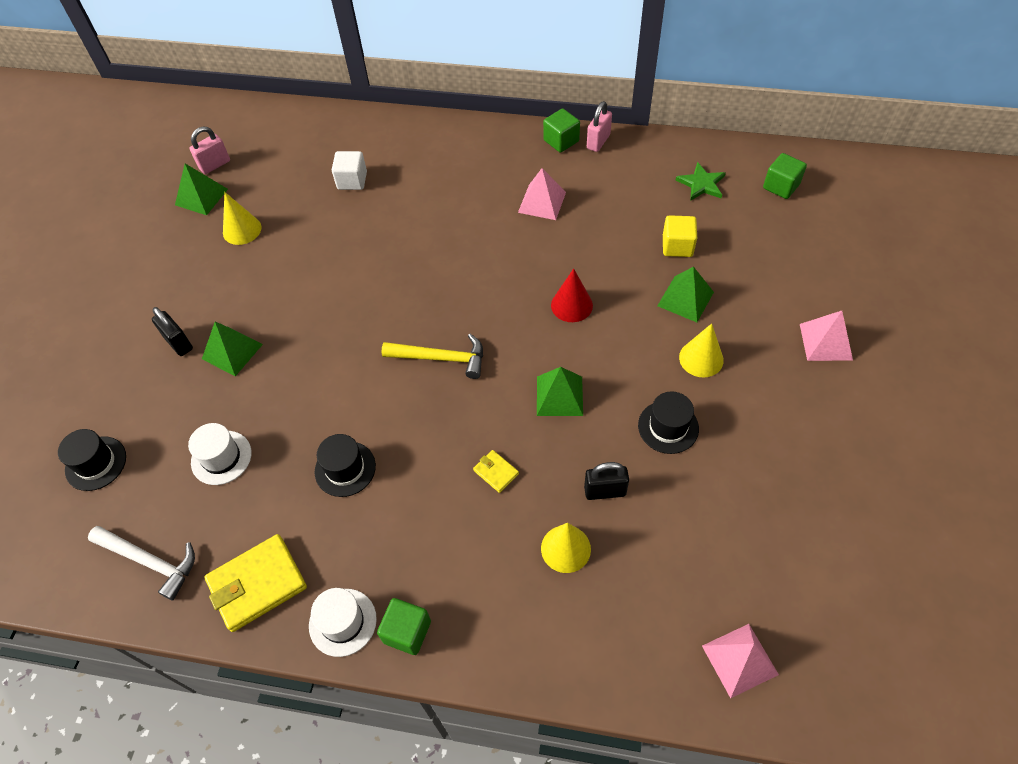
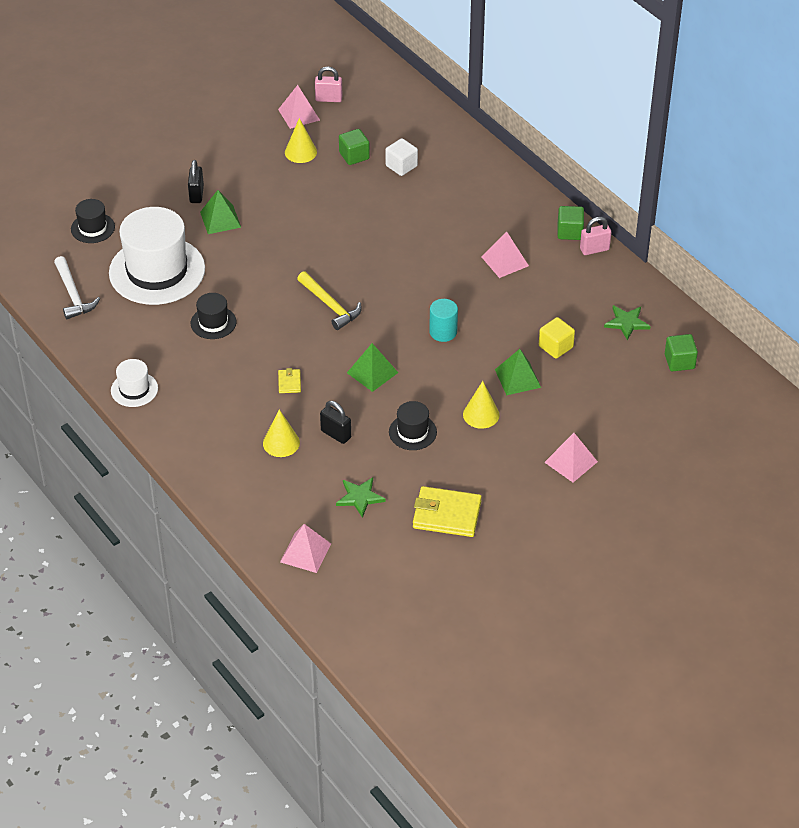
camera: 40 degrees right, 10 degrees down
green pyramid [175,164,228,215] -> pink pyramid [278,85,320,129]
white hat [188,423,252,485] -> white hat [109,207,205,305], size x2.14
yellow wallet [205,534,307,632] -> yellow wallet moved to [413,486,482,537]
green cube [377,598,431,655] -> green cube moved to [339,129,370,165]
red cone [551,268,593,322] -> turquoise cylinder [429,299,458,342]
none -> green star [336,477,386,518]

